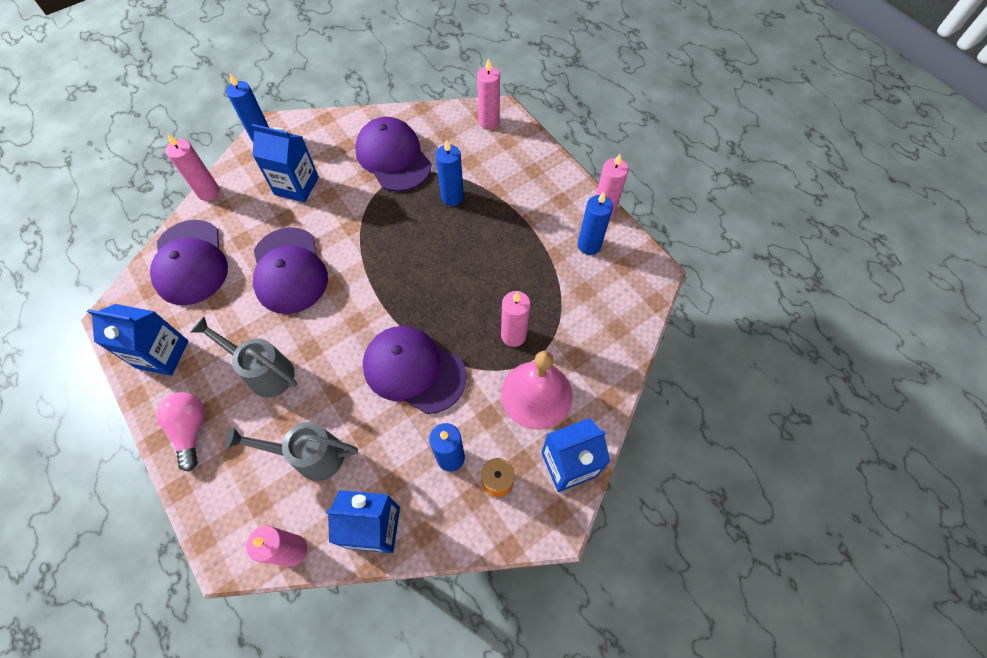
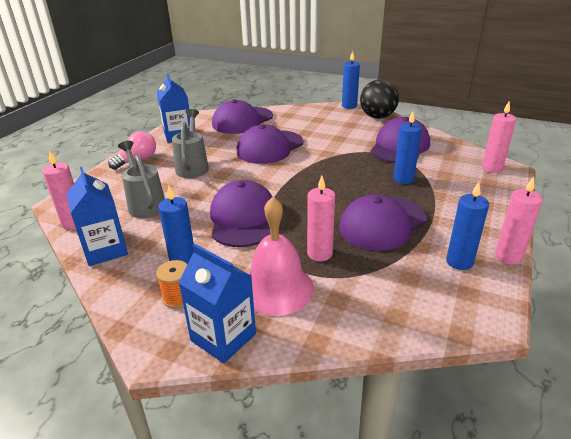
camera: 60 degrees right, 30 degrees down
pink candle [165,133,219,201] -> none
blue carton [252,124,319,202] -> none
none -> purple cap [339,195,427,251]
none -> black ball [360,79,399,119]

